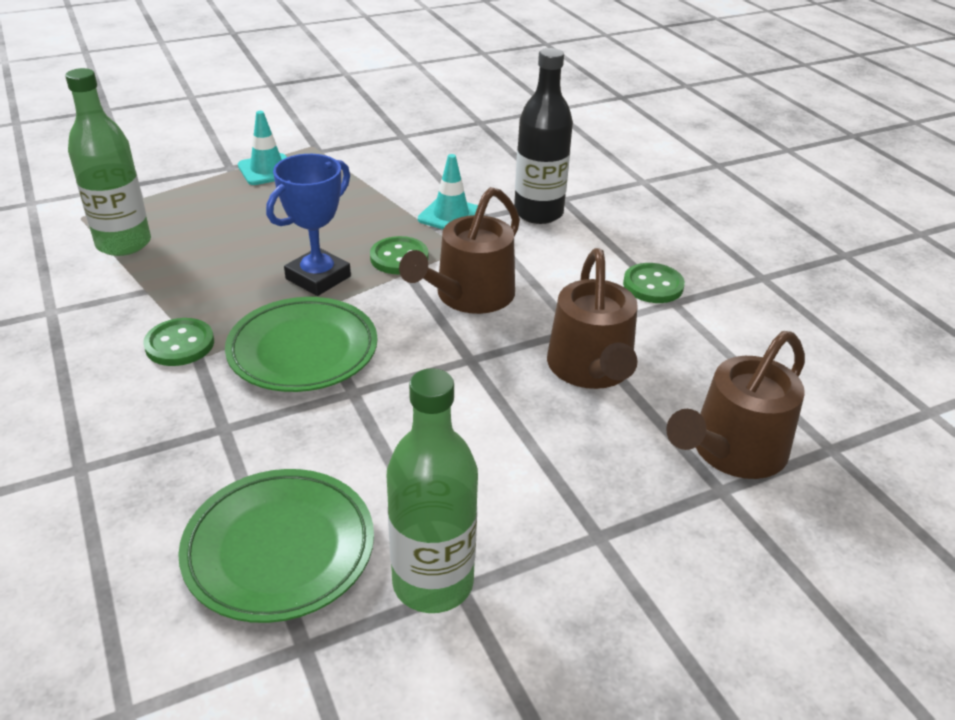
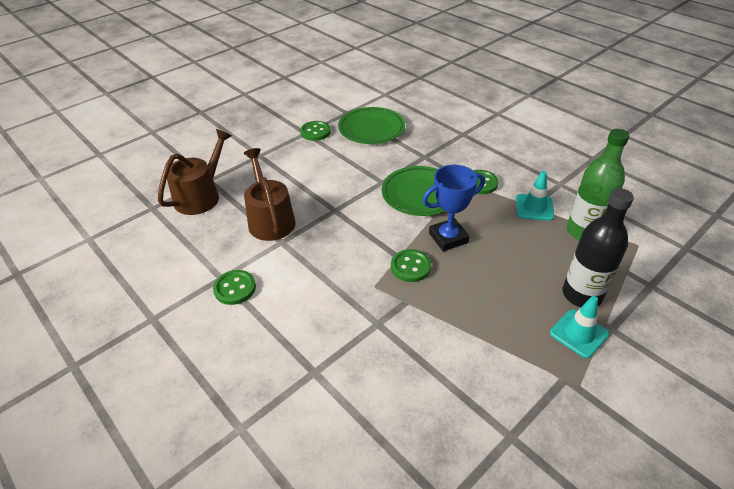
camera: 165 degrees right, 5 degrees up
blue trophy [266,154,351,296] -> blue trophy turned 45 degrees clockwise [422,165,485,251]
green bottle [387,368,478,613] -> green button [300,121,331,141]
brown watering can [399,187,520,314] -> none
turquoise traffic cone [418,154,478,229] -> turquoise traffic cone moved to [516,171,554,221]
black bottle [514,48,573,224] -> black bottle moved to [562,188,634,307]

